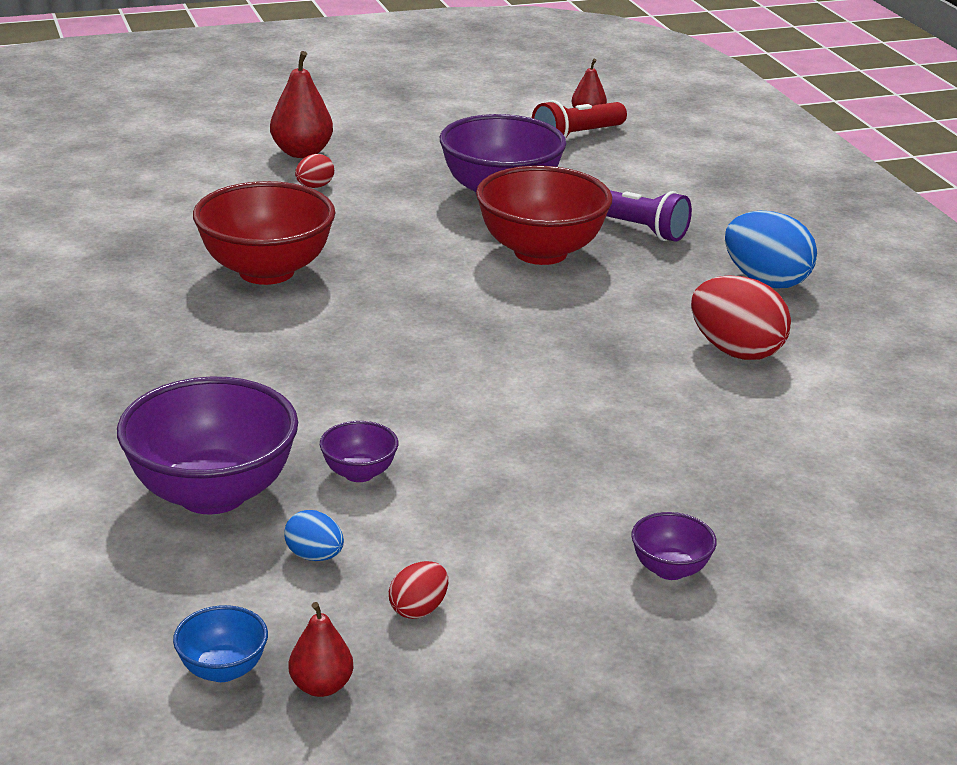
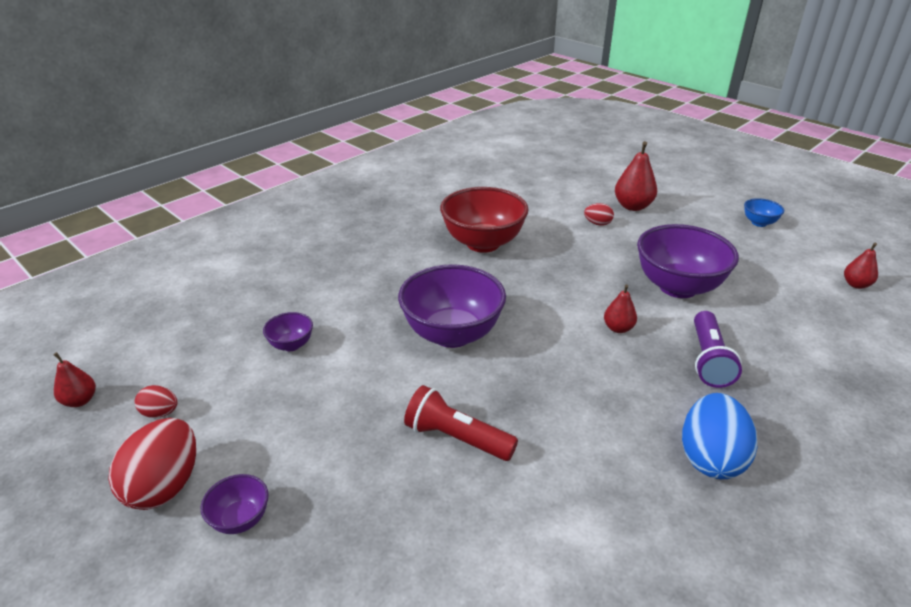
camera: 65 degrees right, 5 degrees up
purple bowl [117,377,298,514] -> purple bowl moved to [398,264,506,348]
blue bowl [173,605,268,682] -> blue bowl moved to [744,198,784,227]
blue egg [284,510,344,561] -> none
red bowl [476,166,612,265] -> red pear [604,284,637,333]
red flashlight [532,100,627,139] -> red flashlight moved to [404,385,518,461]
red egg [691,275,791,360] -> red egg moved to [108,418,196,510]

